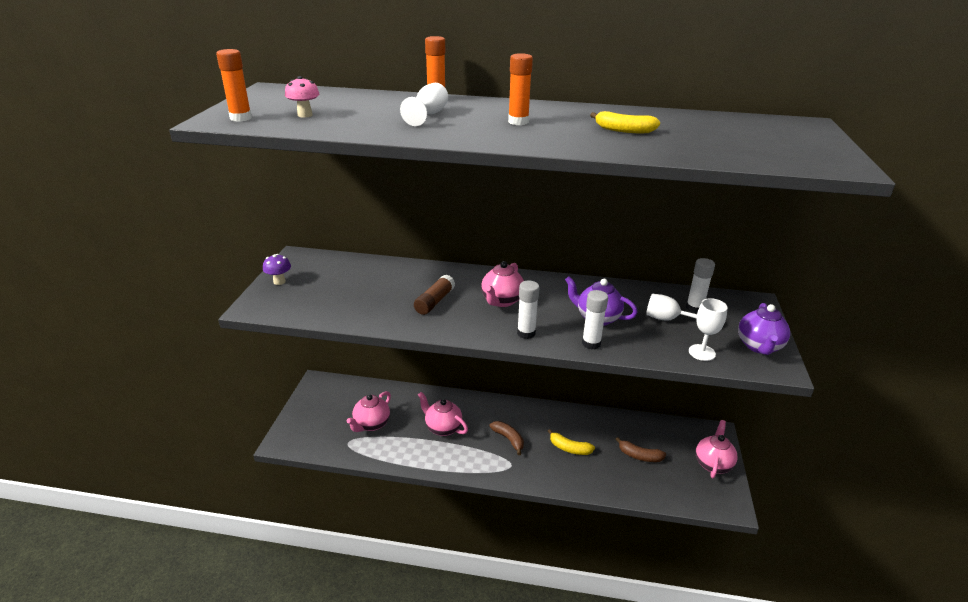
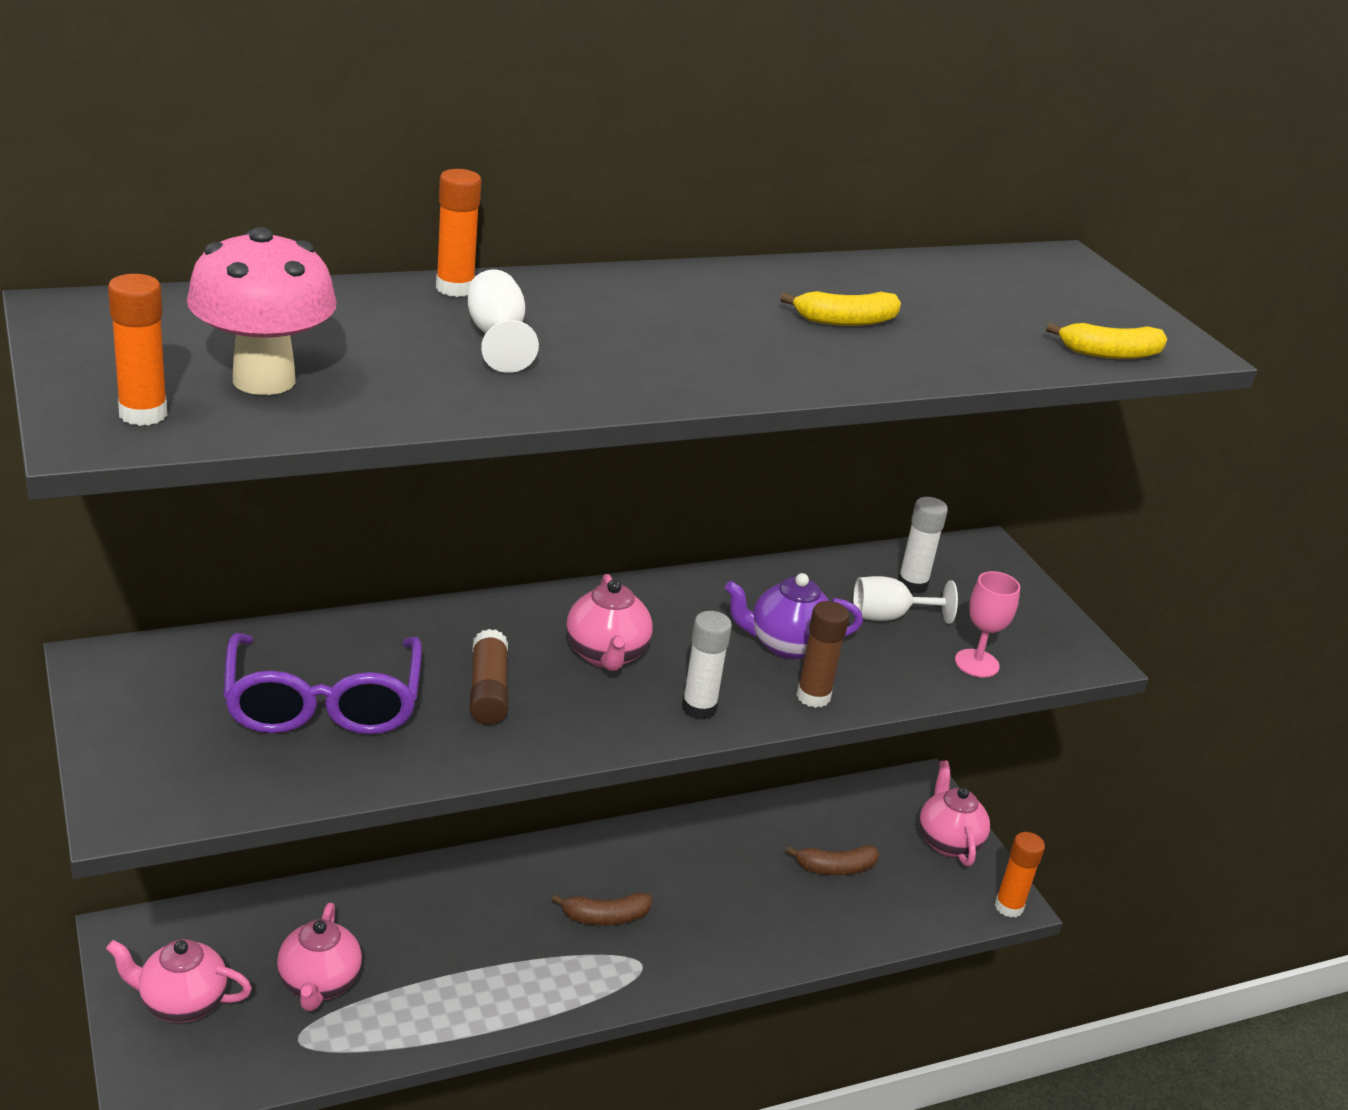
camera: 35 degrees left, 0 degrees up
purple mushroom [263,254,291,285] -> none
pink mushroom [285,76,319,118] -> pink mushroom [187,227,337,395], size x1.96
pink teapot [418,392,468,436] -> pink teapot moved to [106,939,252,1023]
brown banana [489,421,524,455] -> brown banana turned 150 degrees clockwise [552,893,652,925]
orange glue stick [508,53,533,125] -> orange glue stick moved to [995,832,1045,918]
yellow banana [548,429,595,455] -> yellow banana moved to [1046,323,1167,359]
white glue stick [582,290,608,350] -> brown glue stick [796,601,849,708]
white goblet [689,298,728,361] -> pink goblet [955,571,1020,678]
purple teapot [738,303,790,355] -> none
none -> purple glasses [223,633,422,734]

